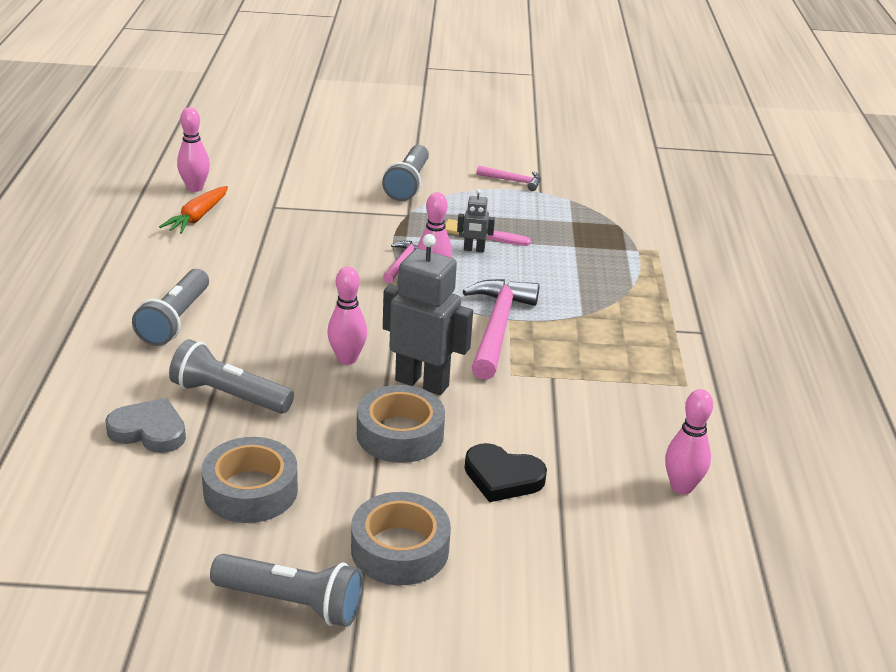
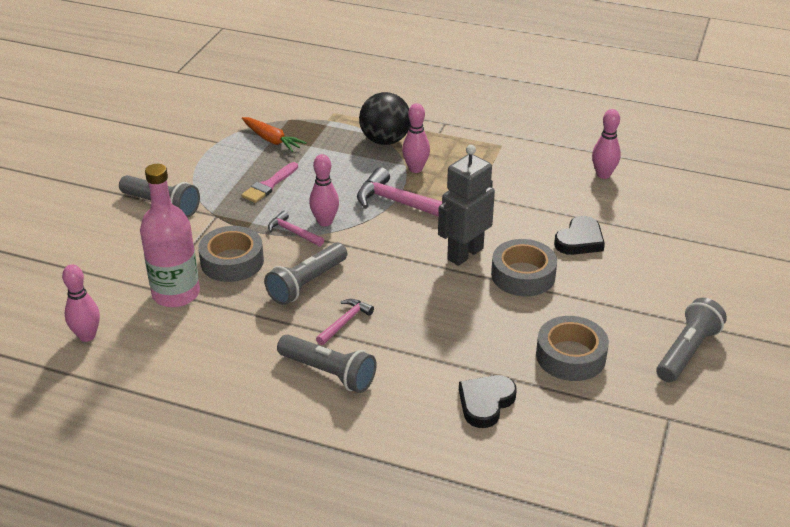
camera: 70 degrees left, 5 degrees up
grey heart [105,398,186,453] -> black heart [459,375,517,428]
orange carrot [159,186,228,234] -> orange carrot moved to [242,117,307,152]
grey flashlight [169,339,294,414] -> grey flashlight moved to [264,242,347,305]
pink bowling pin [327,267,367,365] -> pink bowling pin moved to [402,103,430,173]
grey tape [351,492,451,585] -> grey tape moved to [198,226,264,282]
grey robot [457,189,495,253] -> none
pink hammer [477,166,541,191] -> pink hammer moved to [316,299,374,345]
none -> pink bottle [140,164,200,307]
none -> black ball [359,92,410,145]

